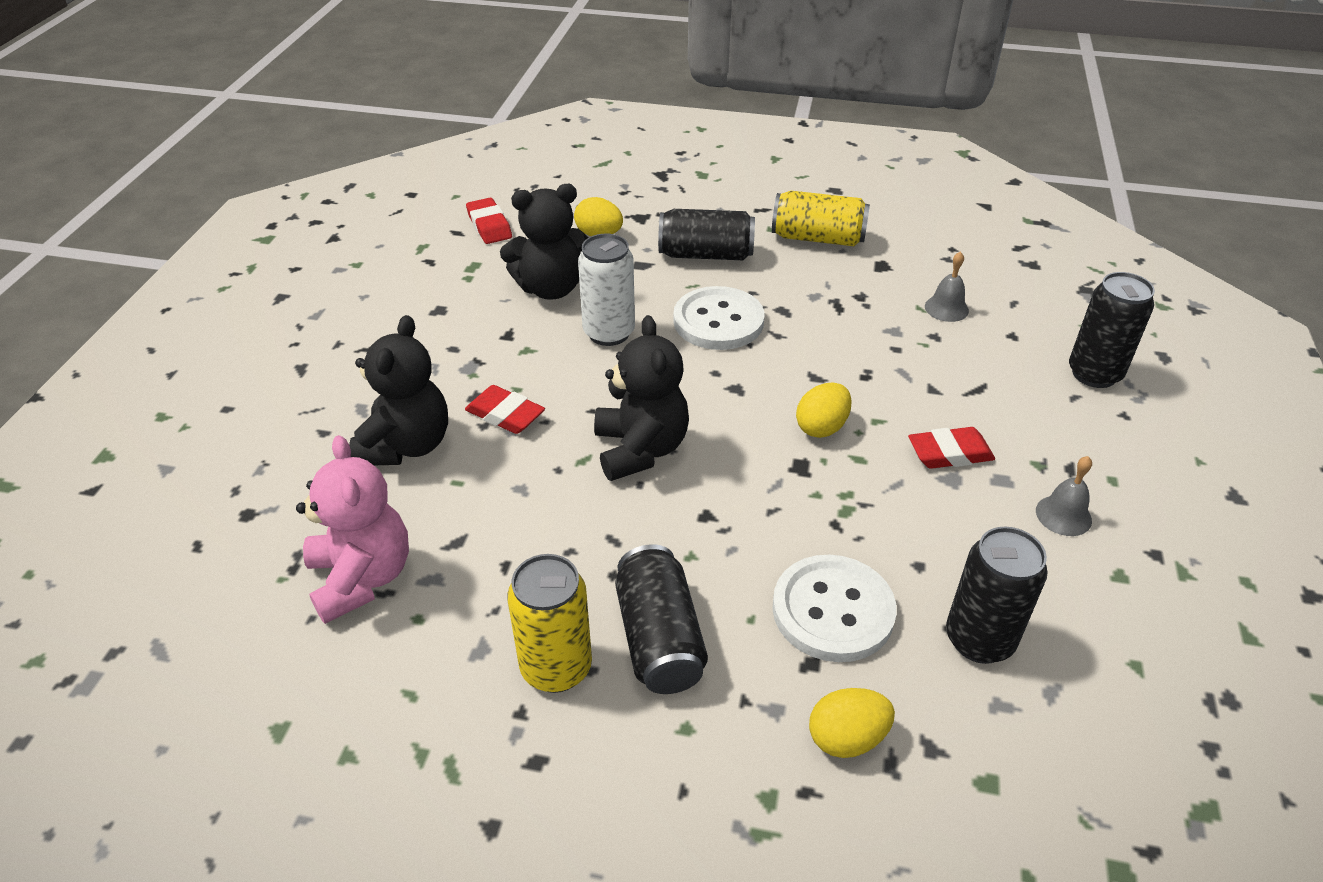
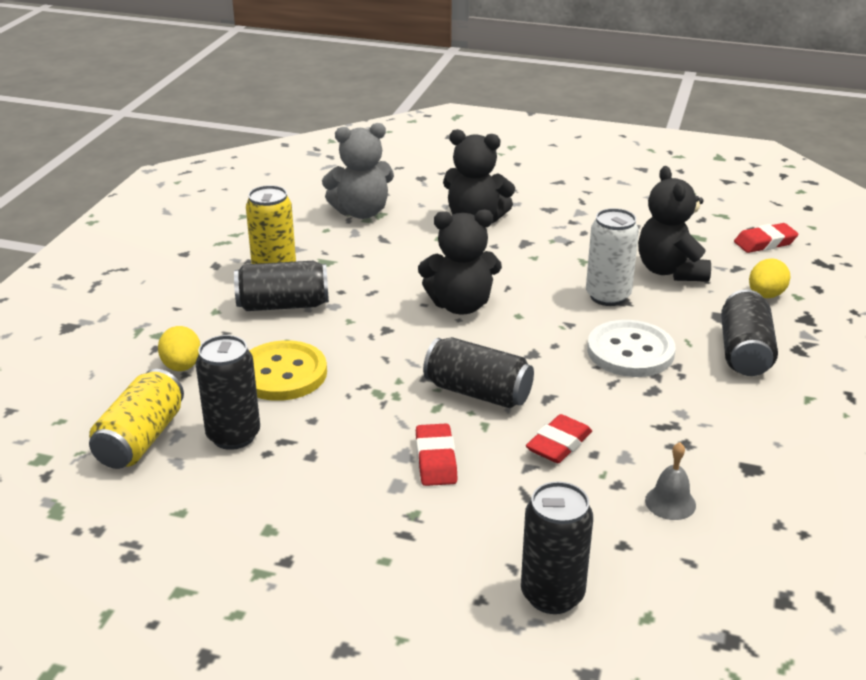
camera: 95 degrees right, 10 degrees down
pink teddy bear [296,435,409,624] -> grey teddy bear [322,123,394,219]
red eraser [465,385,545,434] -> red eraser moved to [526,414,592,463]
yellow can [772,191,870,246] -> yellow can moved to [89,369,184,469]
white button [772,555,897,662] -> yellow button [249,340,327,401]
yellow egg [796,383,852,438] -> black can [423,337,534,408]
grey bell [1036,456,1092,536] -> none

